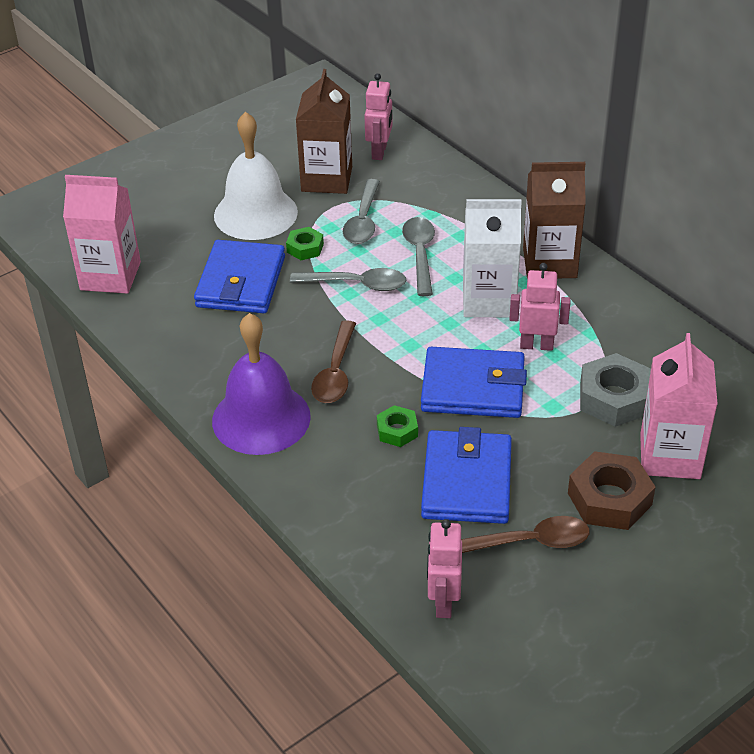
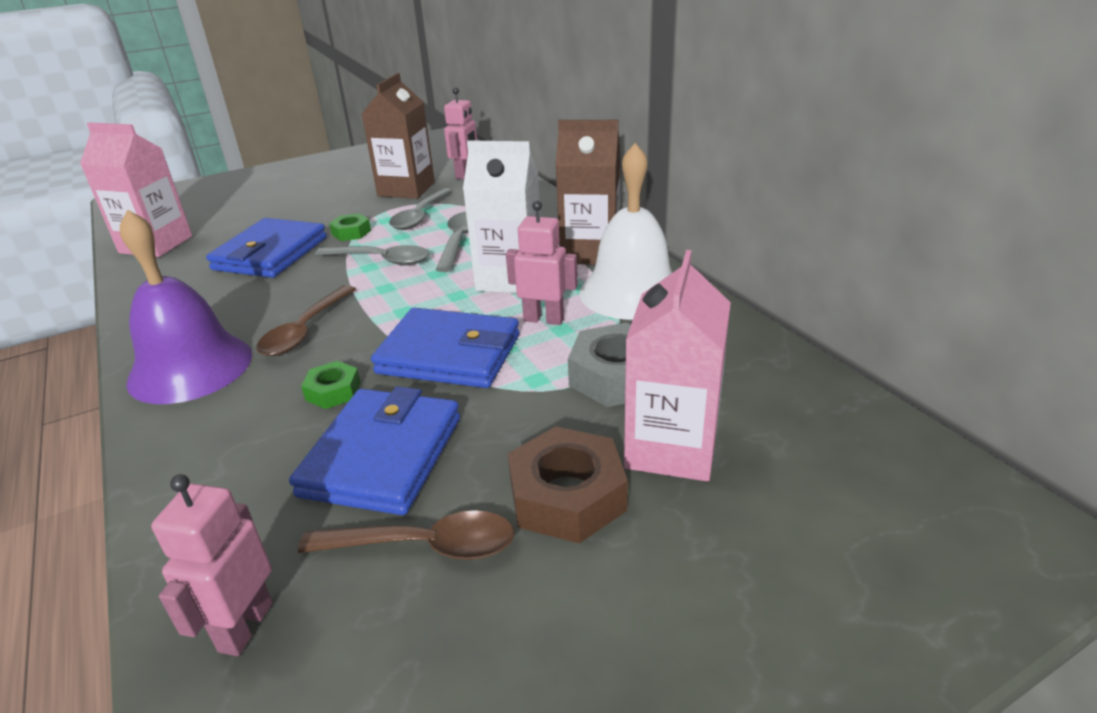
camera: 10 degrees right, 10 degrees down
white bell [214,112,298,240] -> white bell moved to [580,143,673,320]

